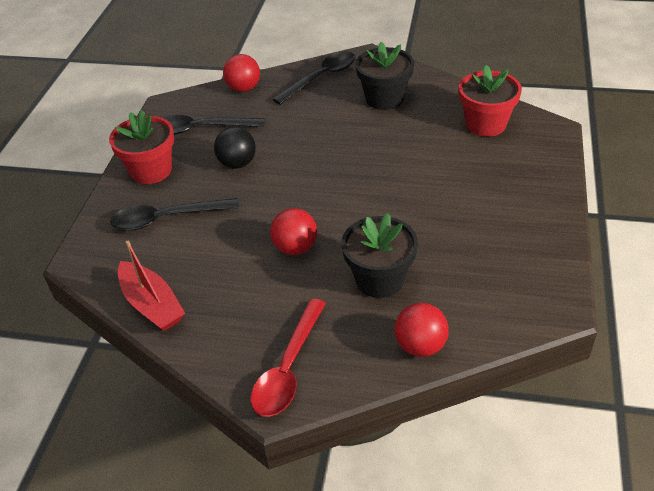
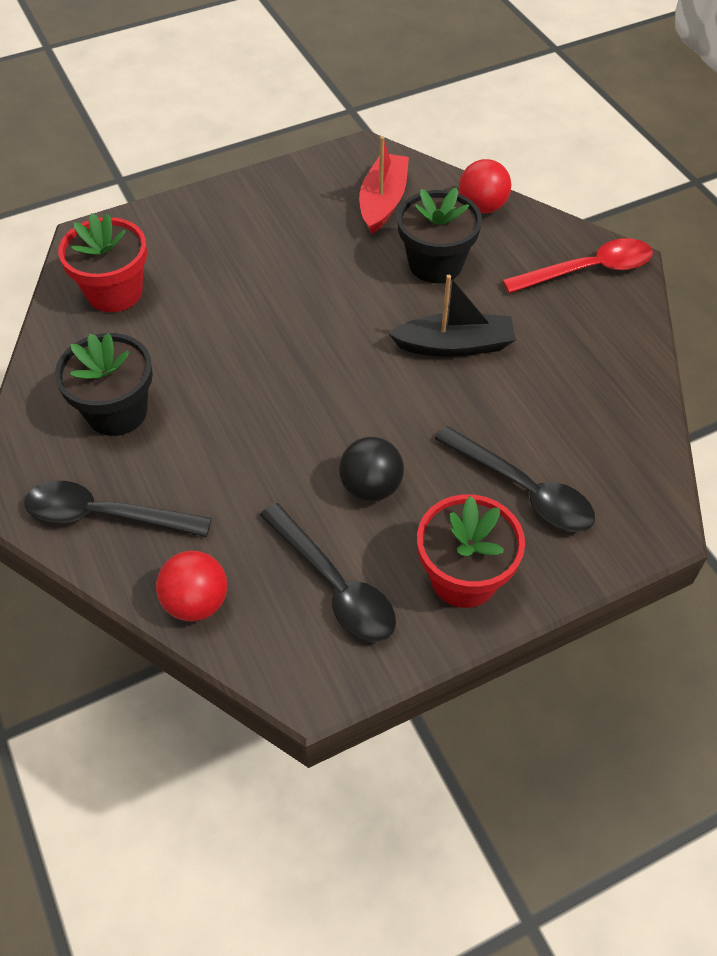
camera: 130 degrees left, 10 degrees up
red boat [118,241,185,331] -> red boat moved to [359,136,409,235]
red ball [270,208,317,255] -> black boat [388,275,516,357]

